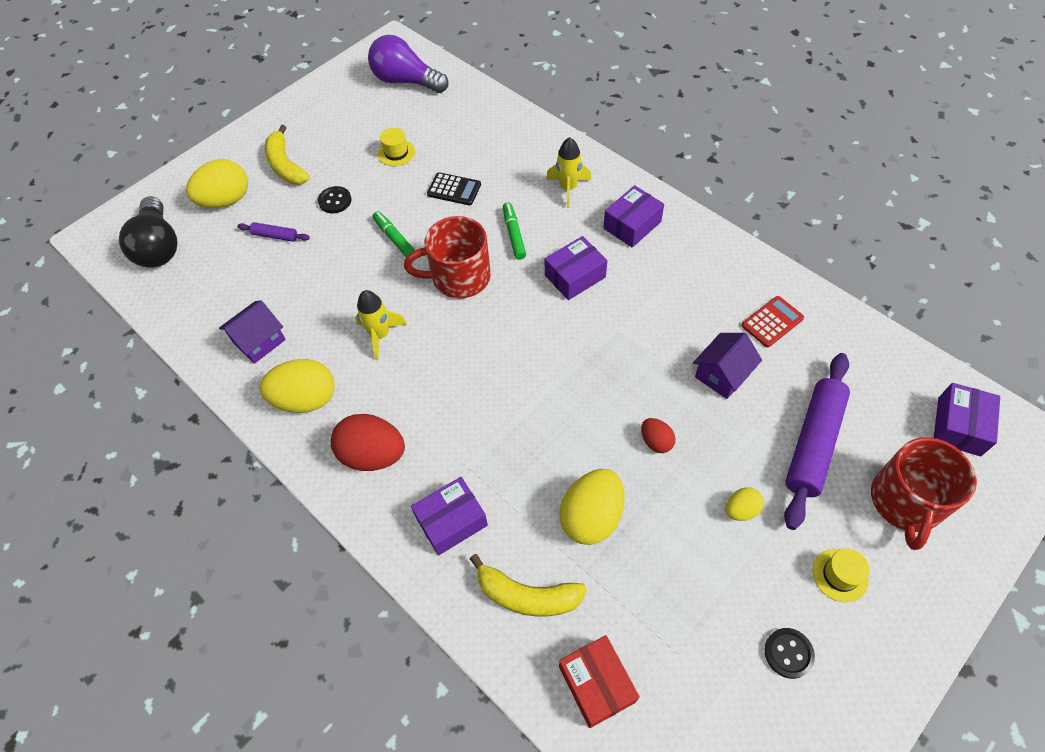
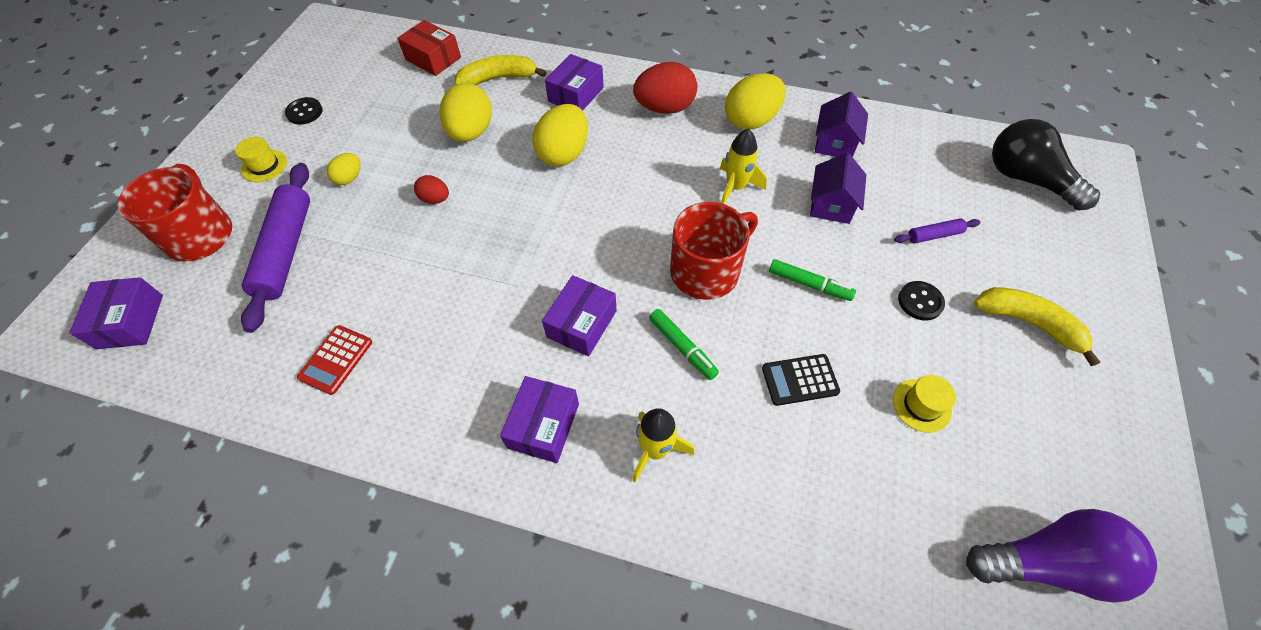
camera: 150 degrees right, 0 degrees up
yellow egg [186,159,248,208] -> yellow egg moved to [533,104,588,166]
purple house [693,333,762,399] -> purple house moved to [810,153,866,224]

